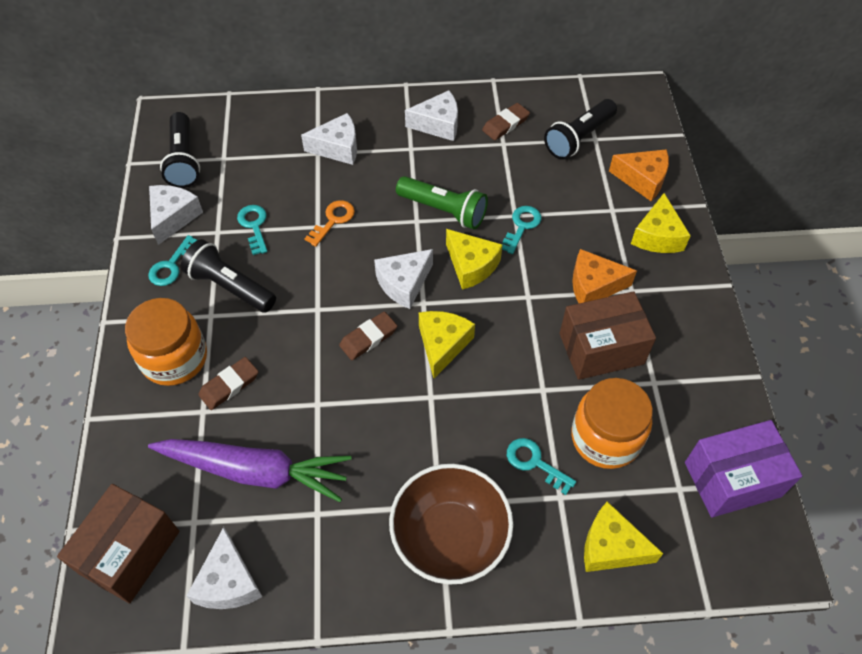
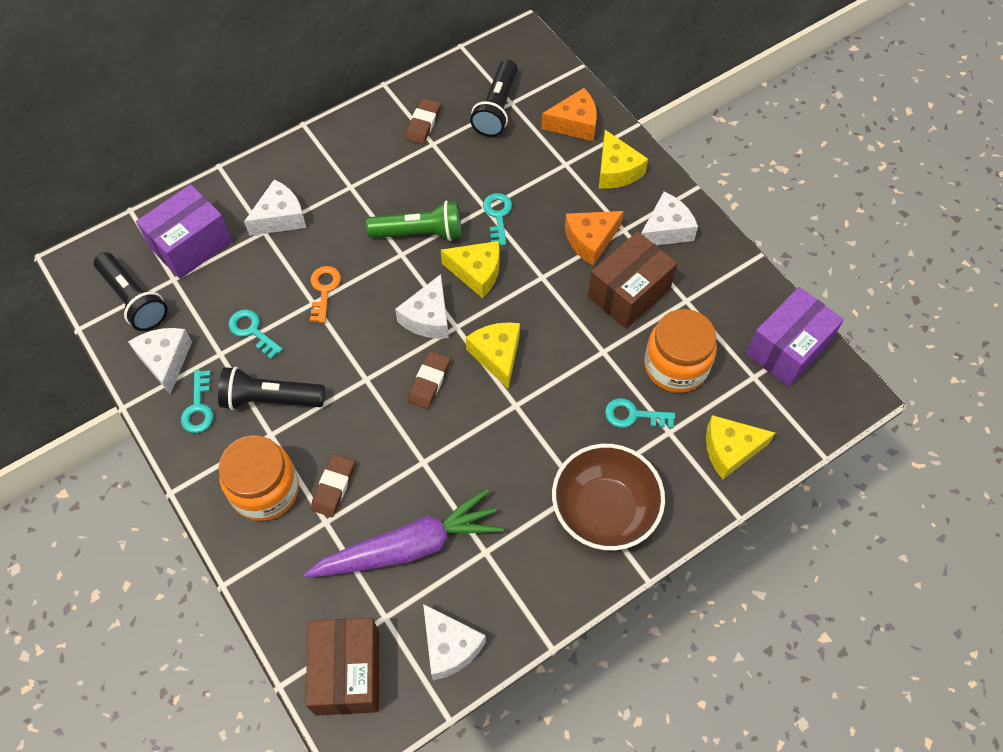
camera: 30 degrees left, 5 degrees up
white cheese [405,90,458,141] -> white cheese moved to [641,192,698,245]
none -> purple box [136,184,233,279]

